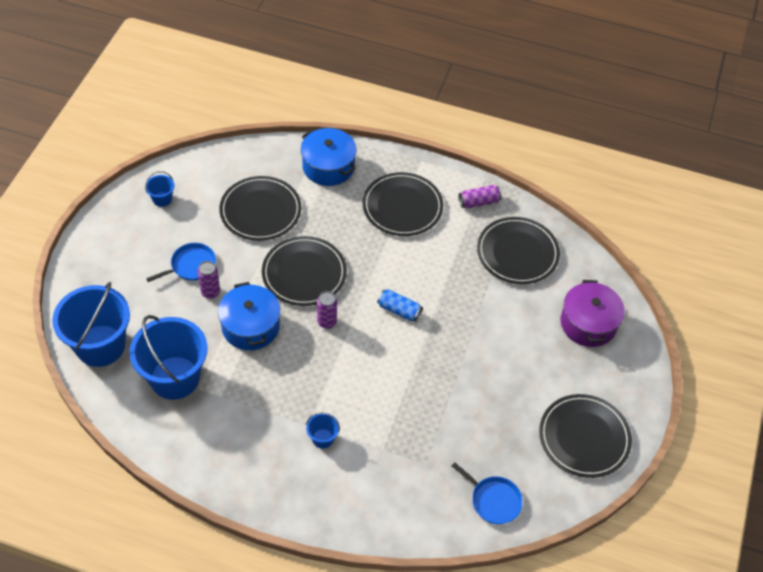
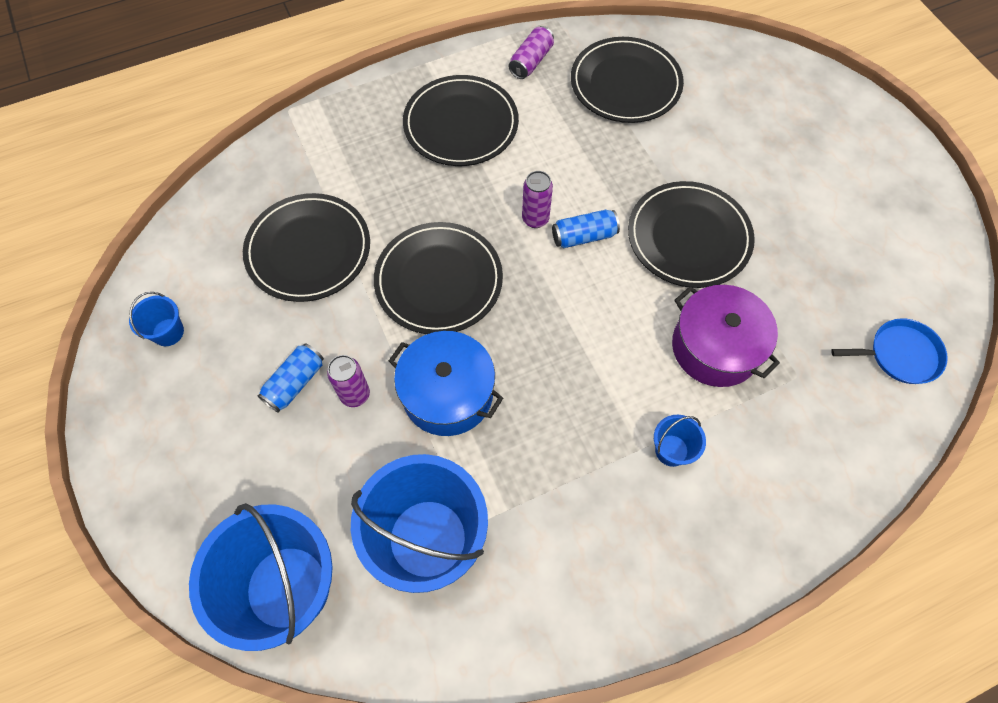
camera: 40 degrees left, 10 degrees up
blue pan [146,243,216,282] -> blue can [258,343,324,413]
blue pot [301,128,357,186] -> none
purple can [317,291,337,329] -> purple can moved to [522,171,553,228]
black plate [539,394,632,478] -> black plate moved to [628,181,755,288]
purple pot [561,280,625,347] -> purple pot moved to [672,285,780,387]

